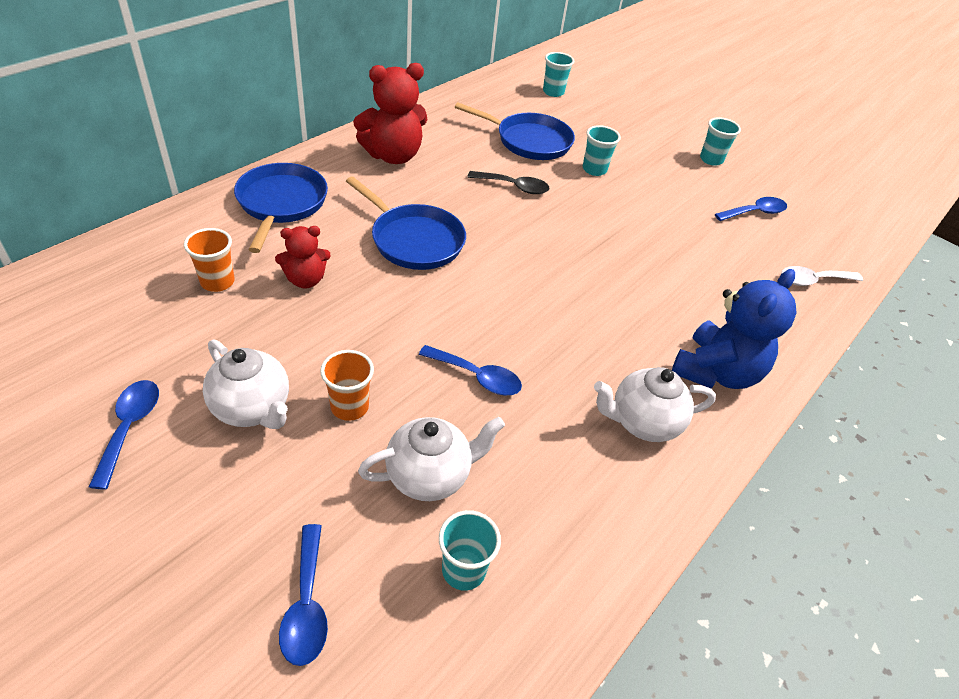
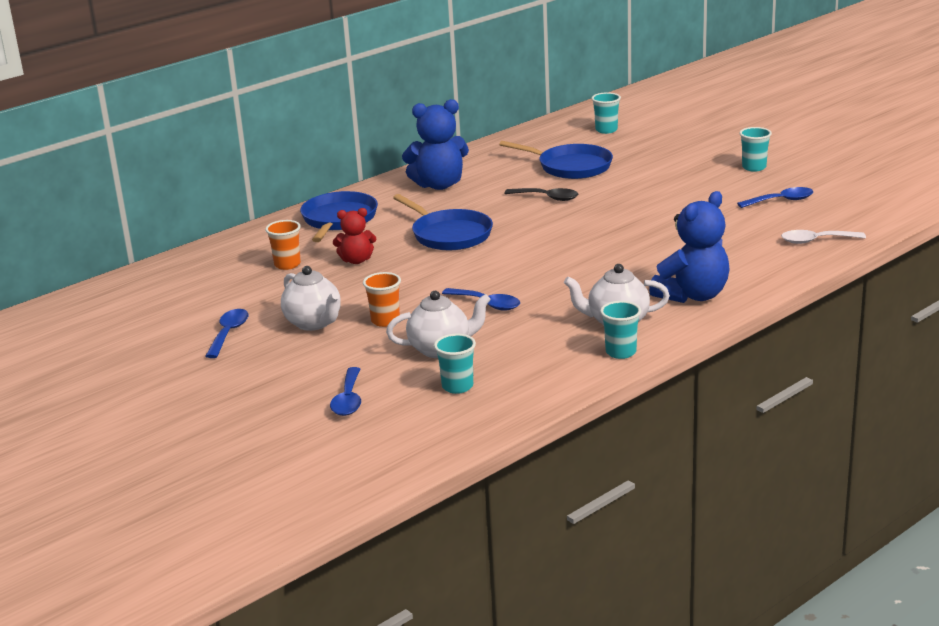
camera: 15 degrees right, 20 degrees down
red teddy bear [353,63,428,164] -> blue teddy bear [402,99,469,190]
turquoise cup [583,125,621,176] -> turquoise cup moved to [600,301,641,359]

